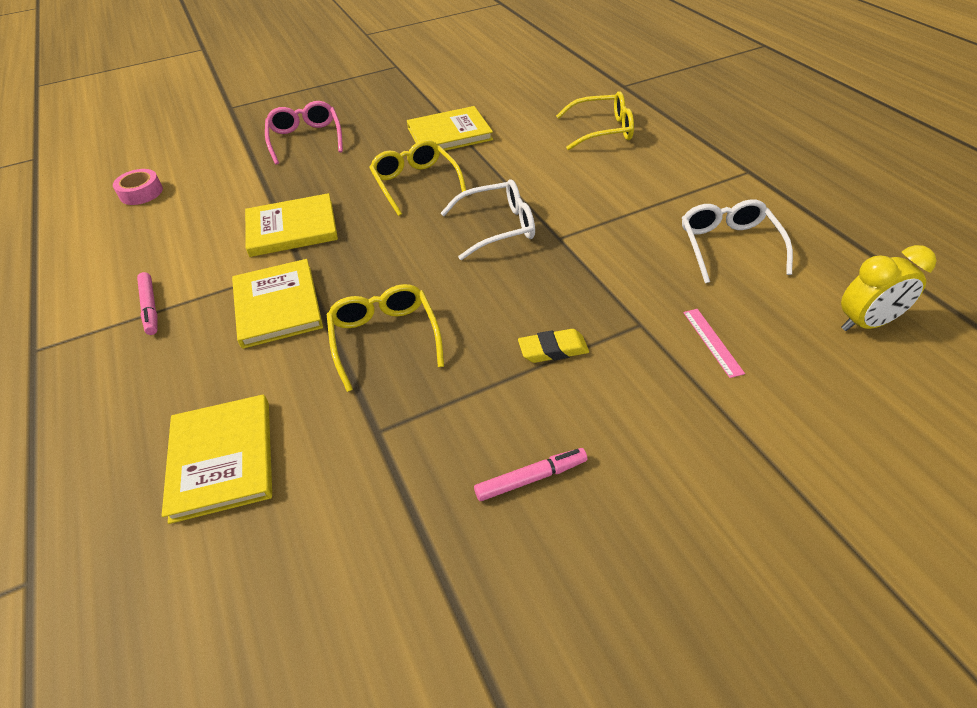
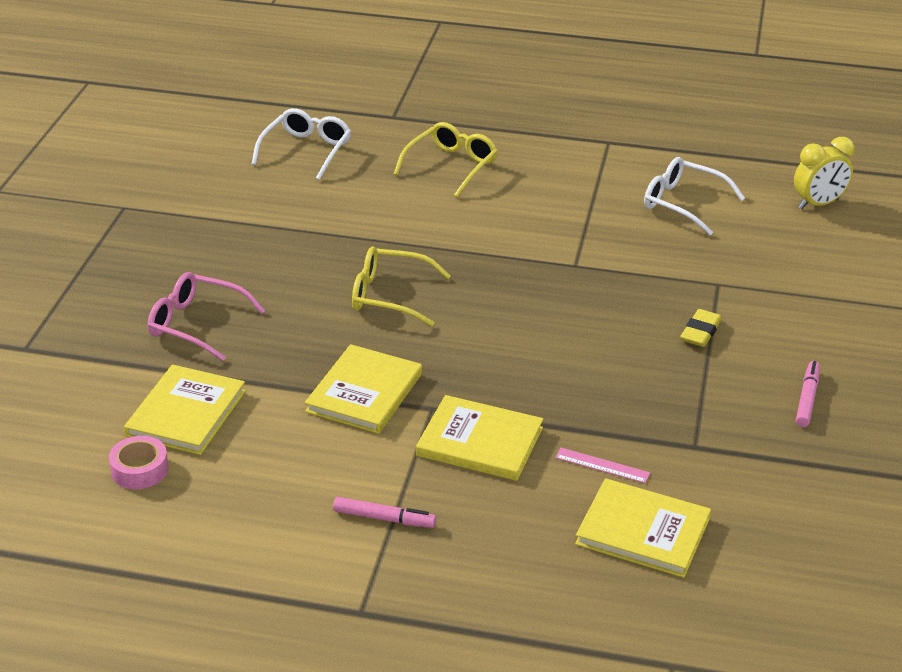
camera: 55 degrees left, 10 degrees down
yellow glasses [327,284,444,392] -> none
yellow book [407,106,493,151] -> yellow book moved to [124,365,246,455]
white glasses [441,179,535,260] -> white glasses moved to [252,108,351,180]
pink ruler [683,309,745,378] -> pink ruler moved to [555,448,650,483]
yellow clock [841,245,937,331] -> yellow clock turned 45 degrees clockwise [794,137,855,209]

